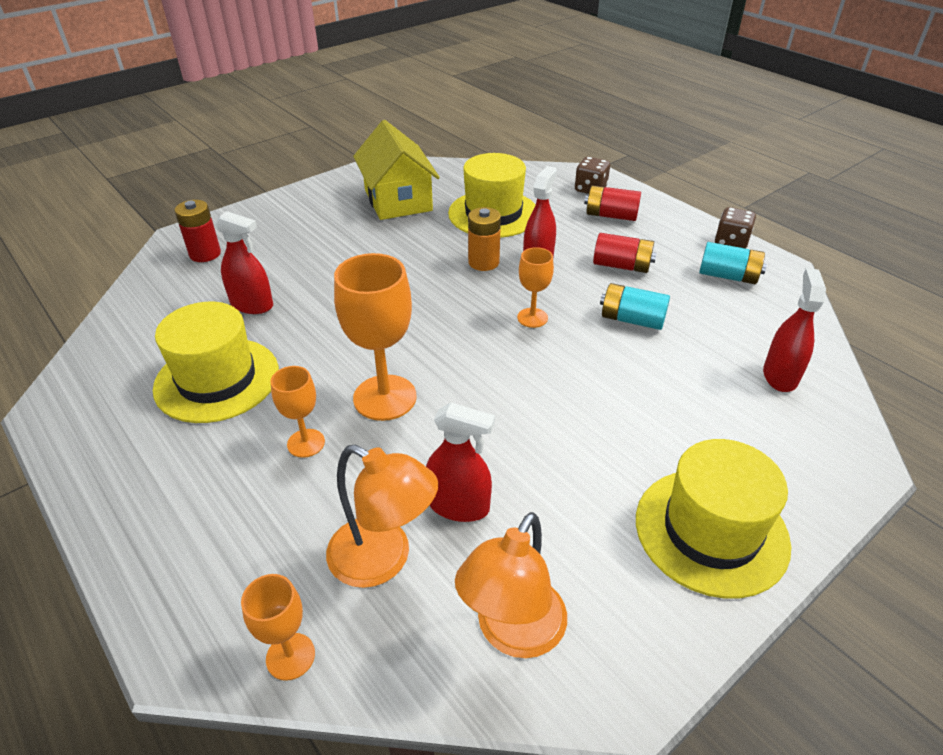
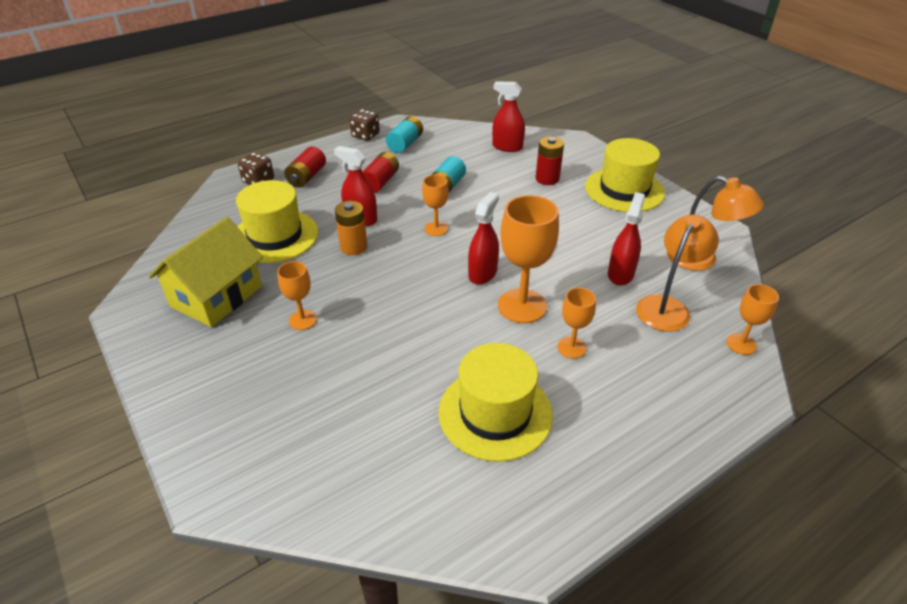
camera: 85 degrees left, 0 degrees up
red battery [175,200,221,262] -> red battery moved to [536,136,564,185]
red spray bottle [215,211,273,314] -> red spray bottle moved to [468,192,499,285]
yellow house [353,120,440,220] -> yellow house turned 45 degrees counterclockwise [149,217,263,327]
none -> orange goblet [277,261,317,330]

